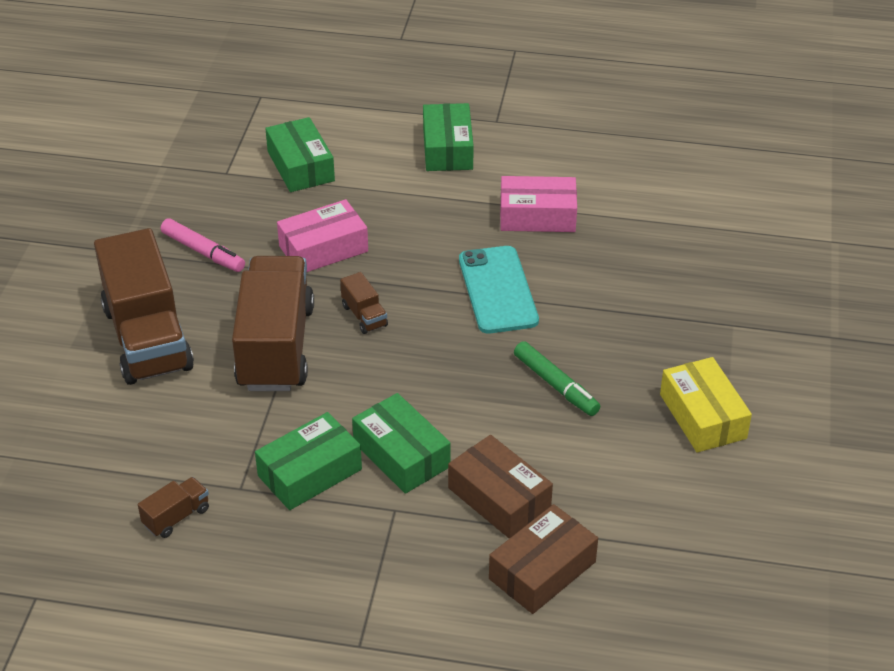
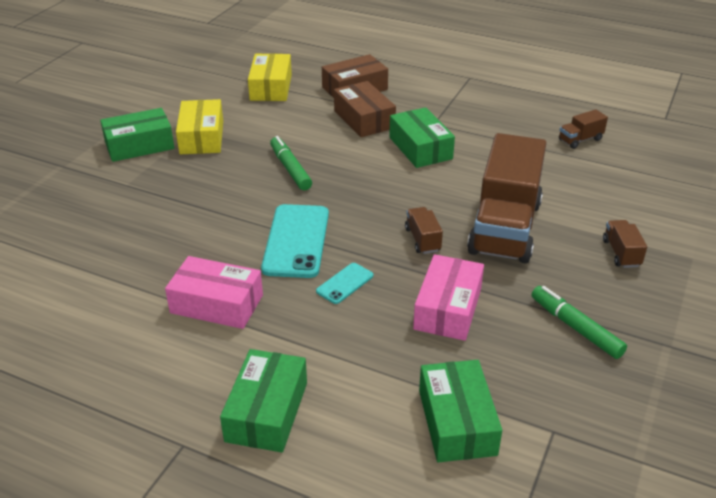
camera: 165 degrees left, 5 degrees down
brown truck [94,228,194,385] -> brown truck [603,220,647,268], size x0.41
pink marker [161,218,245,272] -> green marker [532,286,627,359]
green box [255,412,362,510] -> green box moved to [100,108,174,162]
pink box [277,199,368,272] -> pink box turned 60 degrees counterclockwise [413,254,484,341]
none -> yellow box [248,53,292,101]
none -> turquoise phone [316,263,373,304]

